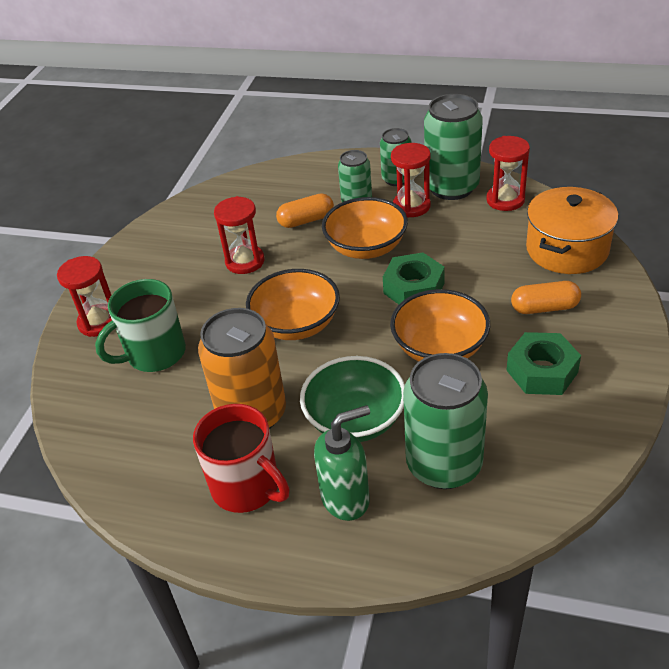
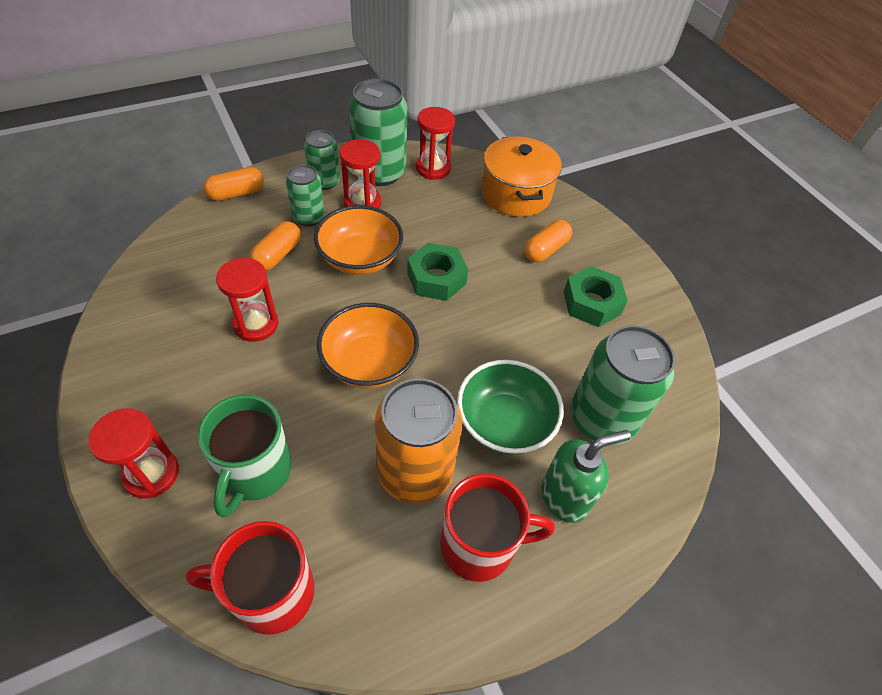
camera: 50 degrees left, 10 degrees up
green soap dispenser [314,405,370,521] -> green soap dispenser turned 45 degrees clockwise [542,430,631,523]
orange bowl [390,289,490,362] -> none
none -> red mug [186,521,314,635]
none -> orange capsule [203,167,264,201]

